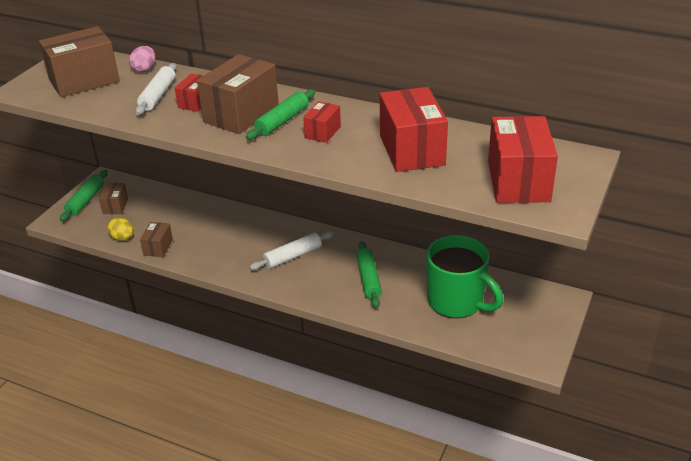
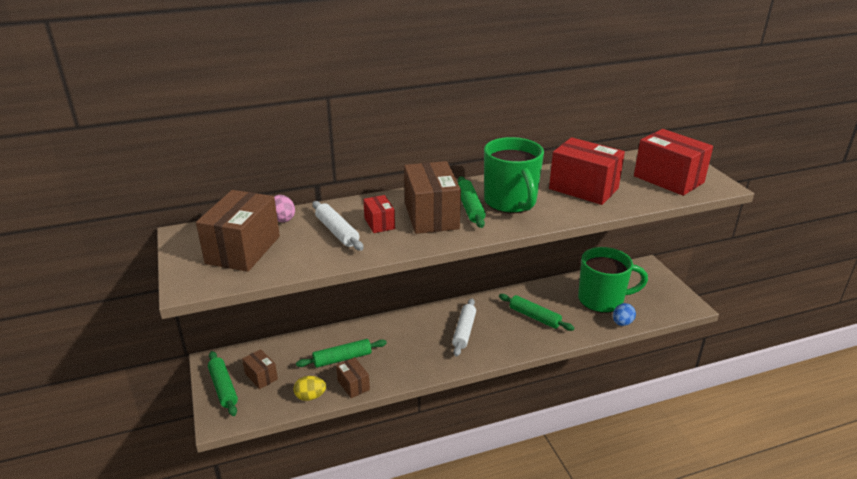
camera: 45 degrees left, 5 degrees down
red box [303,101,341,143] -> green mug [484,137,544,213]
none -> green rolling pin [296,339,387,368]
none -> blue egg [613,303,636,326]

